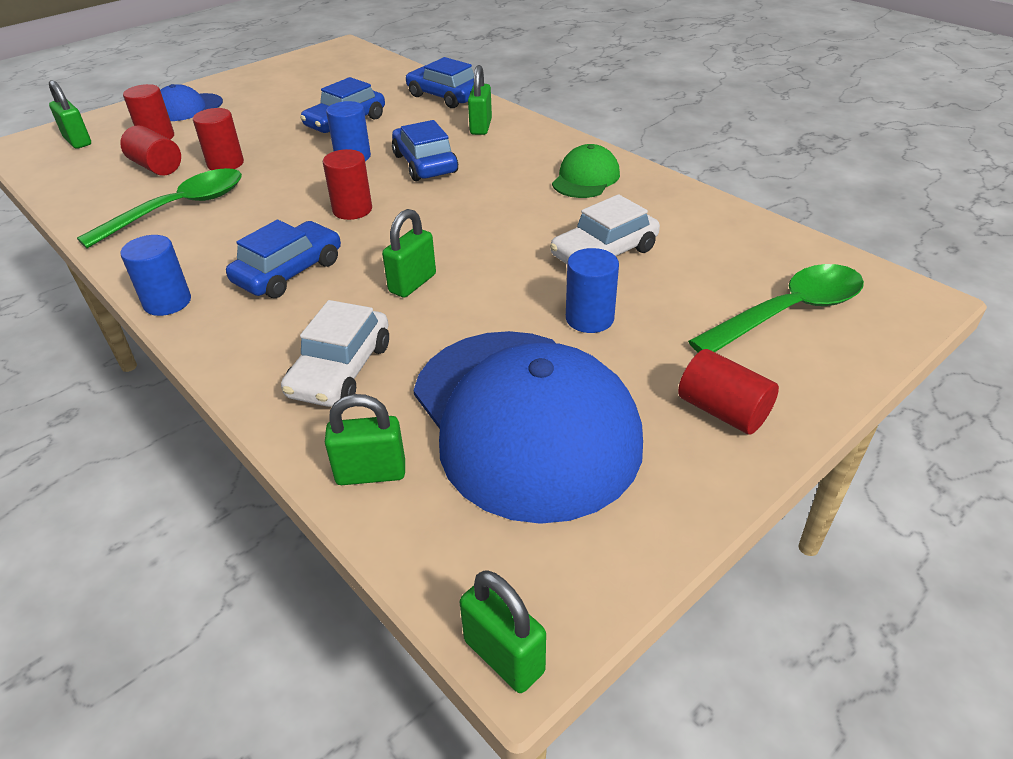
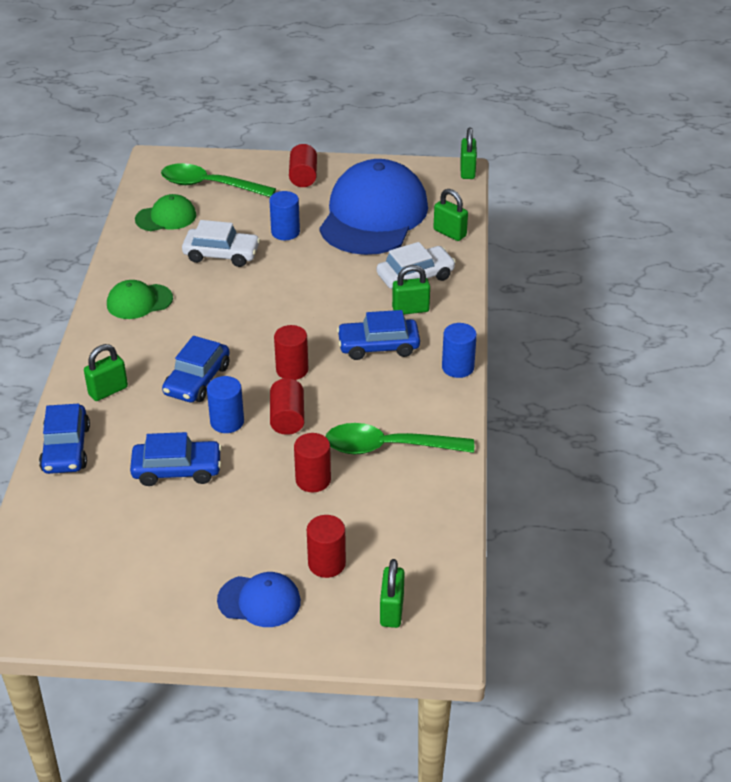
camera: 135 degrees left, 0 degrees up
red cylinder [120,126,181,176] -> red cylinder moved to [270,378,304,435]
green padlock [382,209,436,298] -> green padlock moved to [392,265,430,315]
none -> green cap [135,194,196,231]

